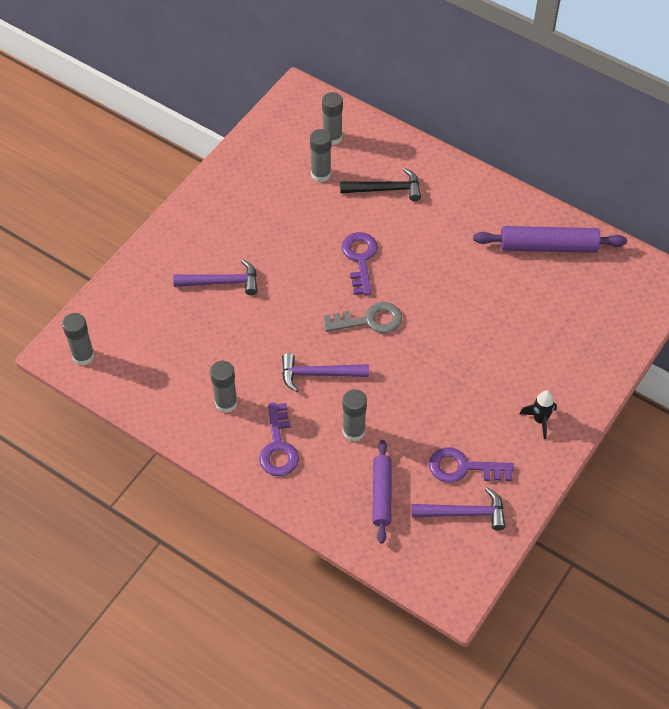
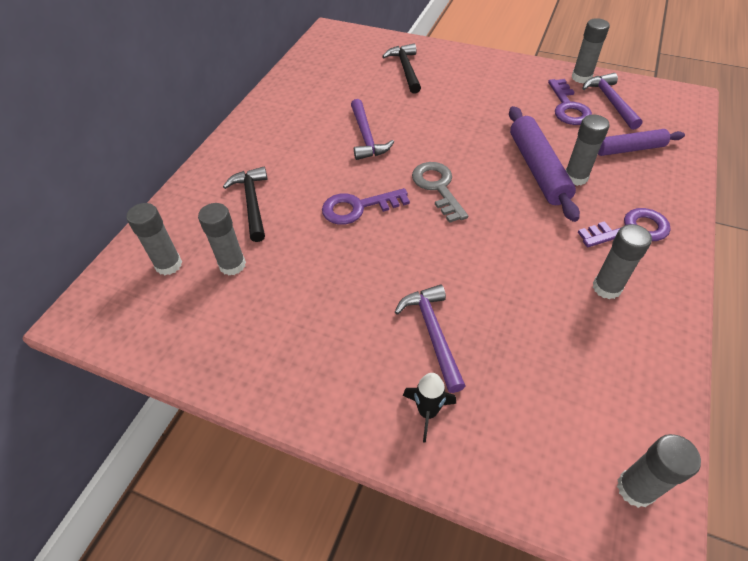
camera: 100 degrees left, 5 degrees down
purple hammer [282,353,369,392] -> purple hammer moved to [351,99,394,160]
purple rolling pin [473,226,627,253] -> purple rolling pin moved to [509,106,580,222]
black rocket [520,390,557,439] -> black rocket moved to [403,373,456,443]
none -> black hammer [382,43,421,94]
none -> grey glue stick [572,18,610,83]

